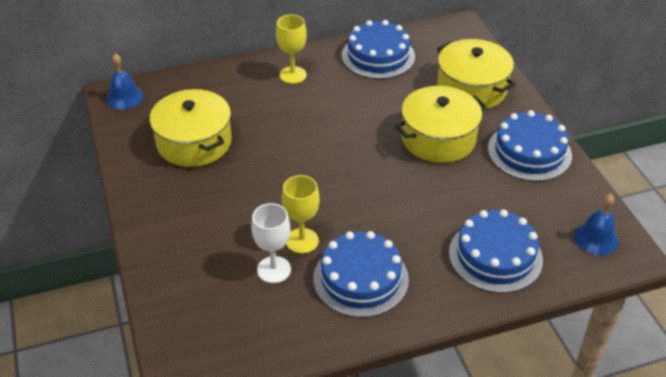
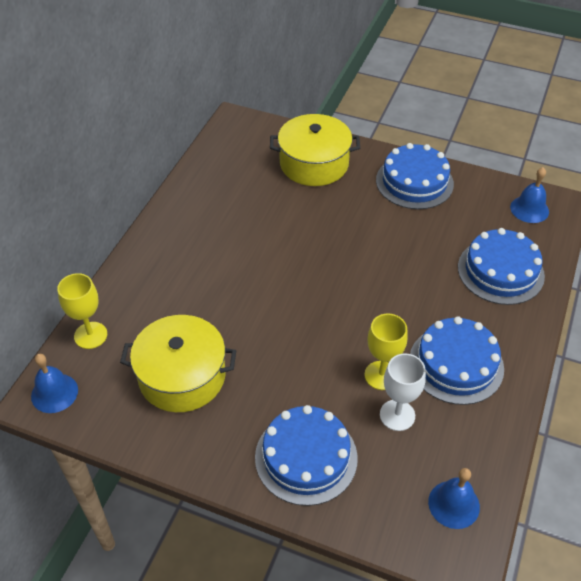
camera: 50 degrees left, 5 degrees up
yellow goblet [276,14,307,84] -> yellow goblet moved to [57,273,107,349]
blue cake [342,20,415,79] -> blue cake moved to [255,405,358,506]
yellow pot [395,86,487,163] -> none
none -> blue bell [428,468,480,529]

